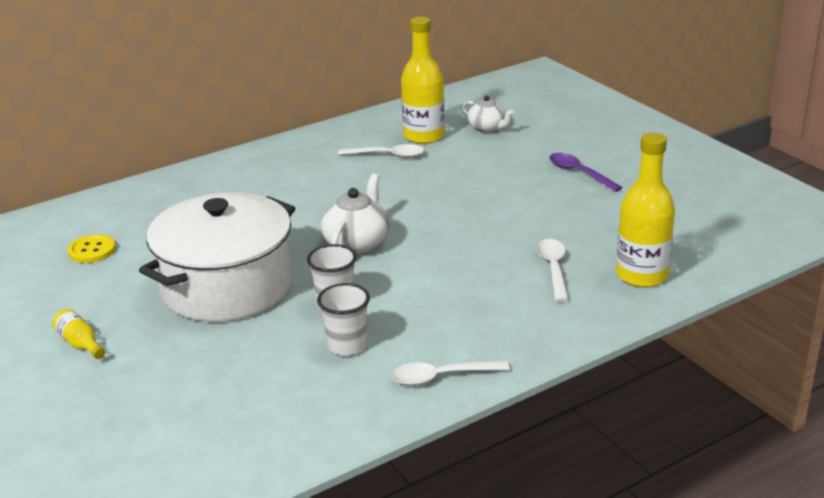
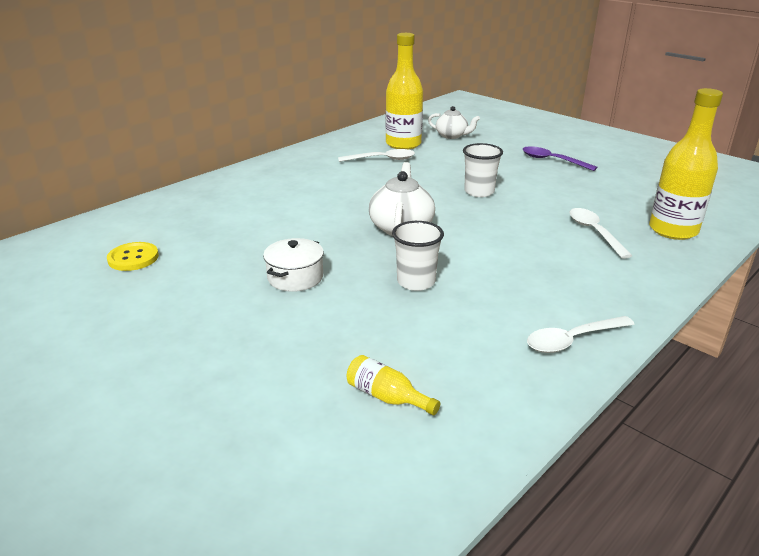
camera: 15 degrees left, 0 degrees up
yellow bottle [52,309,105,359] -> yellow bottle moved to [347,355,440,415]
white pot [139,192,295,322] -> white pot [263,238,324,292], size x0.41
white cup [317,283,370,356] -> white cup moved to [463,143,503,197]

